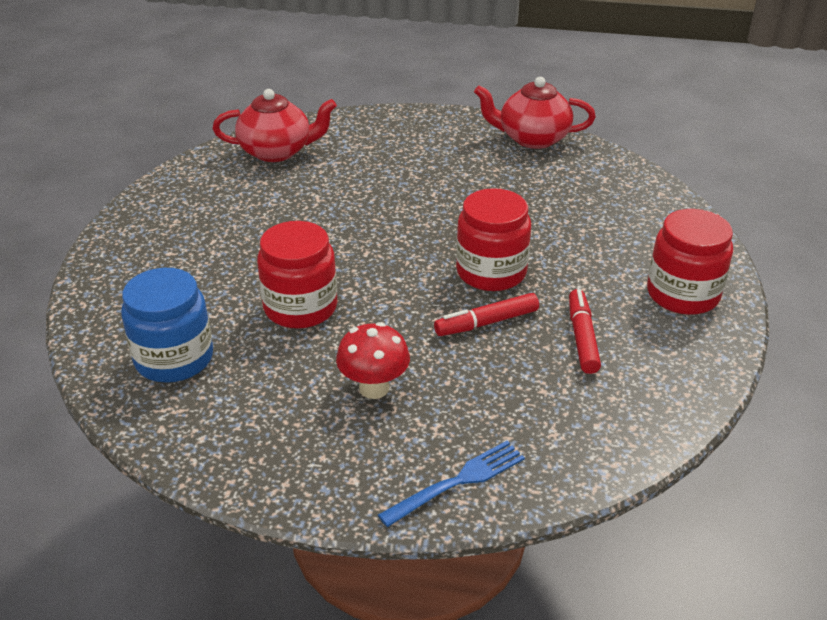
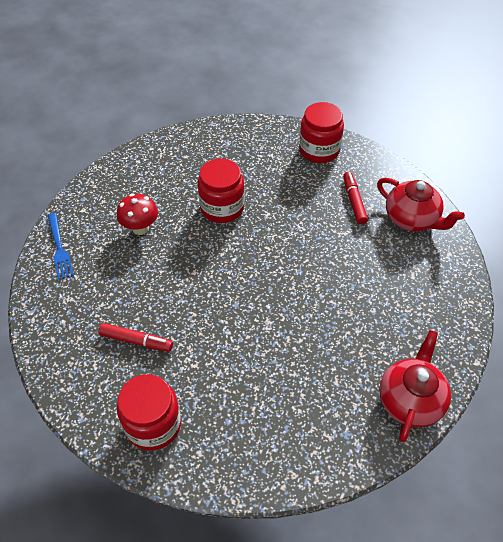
camera: 105 degrees right, 15 degrees up
blue jar [121,268,213,383] -> none
red teapot [212,89,337,162] -> red teapot turned 60 degrees counterclockwise [377,178,465,231]
red marker [434,293,539,336] -> red marker moved to [343,172,368,225]
red jar [456,188,531,291] -> red jar moved to [299,102,344,163]

